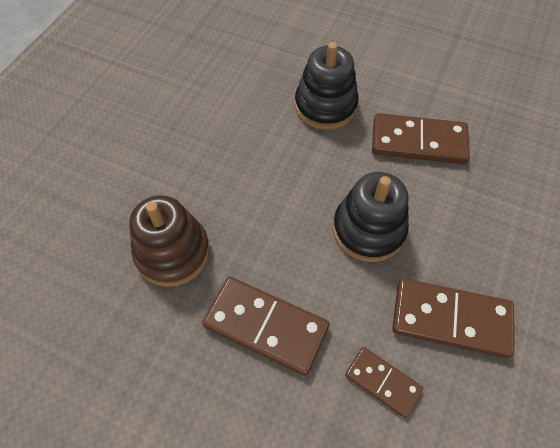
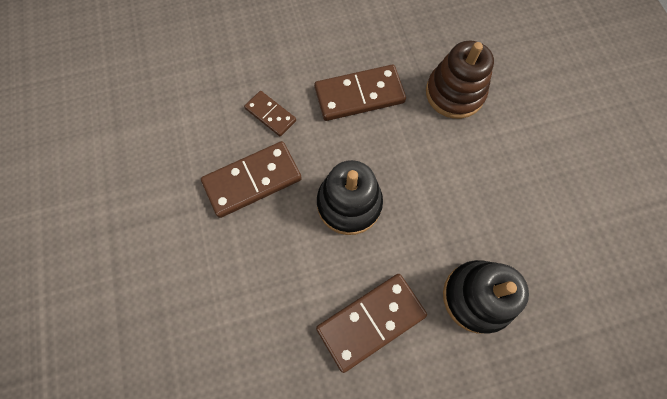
camera: 140 degrees right, 10 degrees up
brown domino [345,347,423,418] -> brown domino turned 45 degrees clockwise [244,91,296,137]

